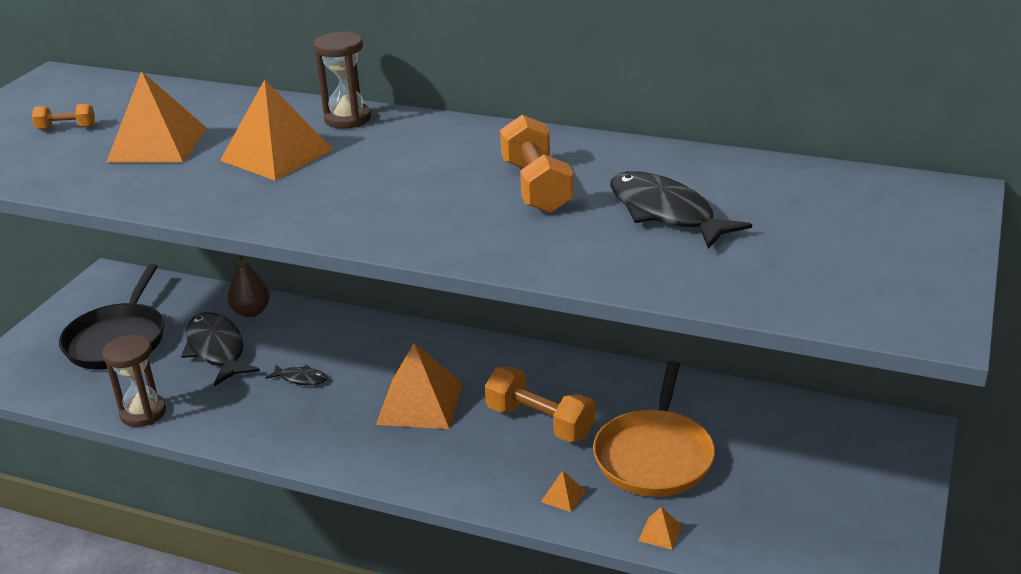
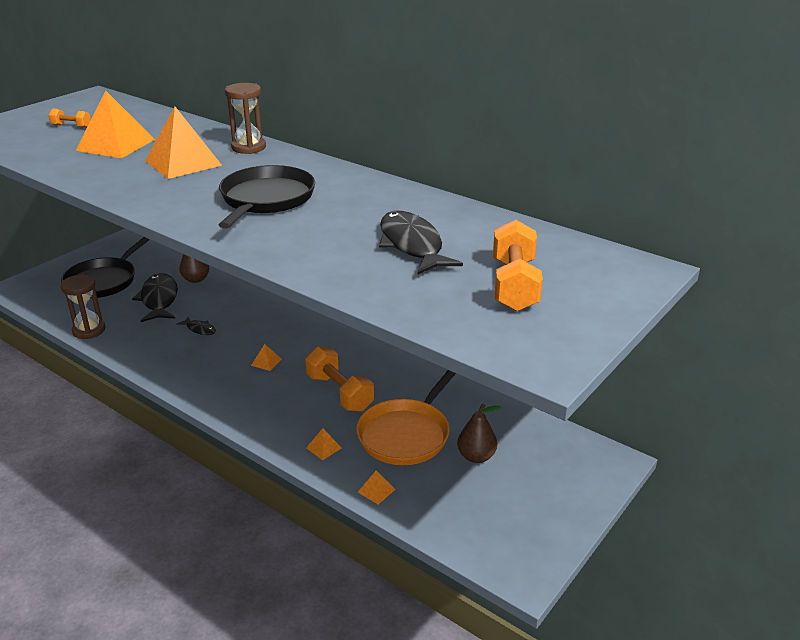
camera: 15 degrees right, 0 degrees up
orange pyramid [376,343,463,429] -> orange pyramid [251,344,282,371], size x0.41
orange dumbbell [500,115,574,213] -> orange dumbbell moved to [493,220,543,311]
none -> black pan [219,165,315,229]
none -> brown pear [457,403,501,463]

